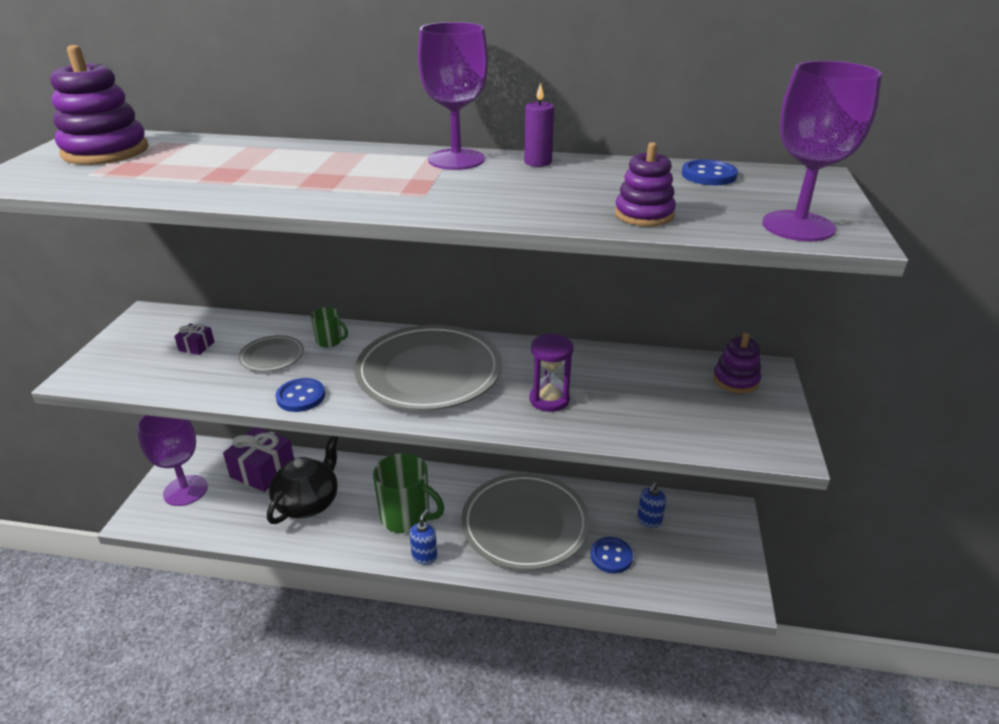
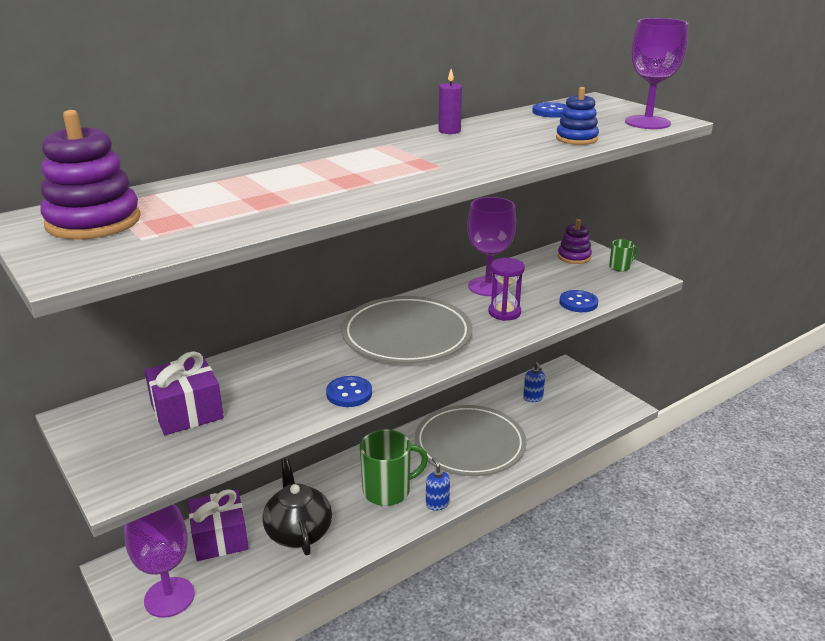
camera: 45 degrees left, 5 degrees down
purple gift [174,324,214,355] -> purple gift [145,351,224,435], size x2.16
grey plate [238,335,304,372] -> none
green mug [311,307,348,348] -> green mug moved to [609,239,638,272]
purple goblet [418,22,488,170] -> purple goblet moved to [467,197,516,296]
blue button [591,537,633,573] -> blue button moved to [559,290,598,312]
purple stacking toy [615,142,676,226] -> blue stacking toy [556,87,599,145]

